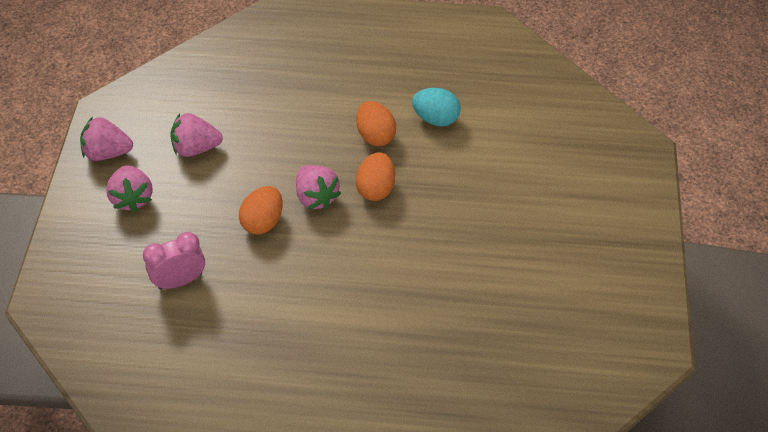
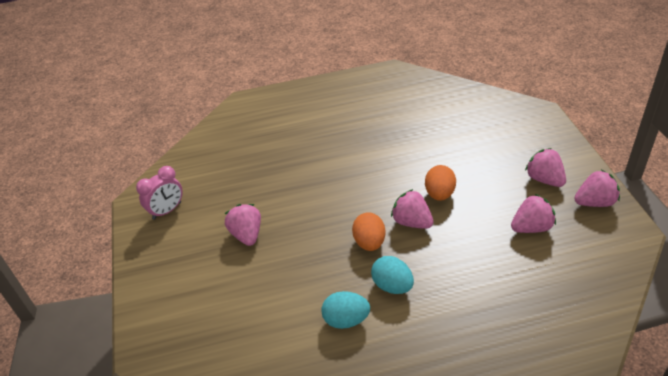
camera: 165 degrees right, 10 degrees down
pink clock [143,232,205,290] -> pink clock moved to [136,166,183,220]
orange egg [356,101,396,146] -> turquoise egg [371,256,414,294]
none -> pink strawberry [225,204,261,246]

